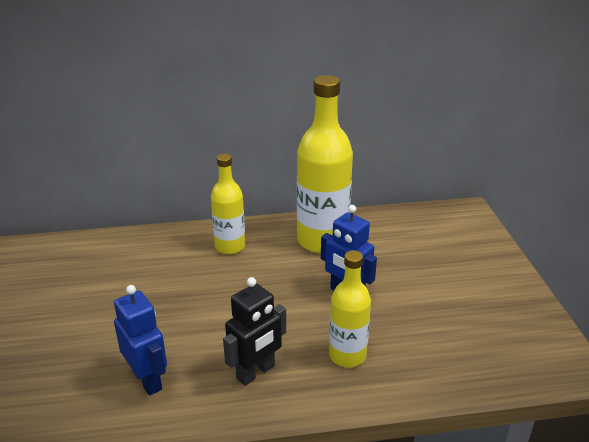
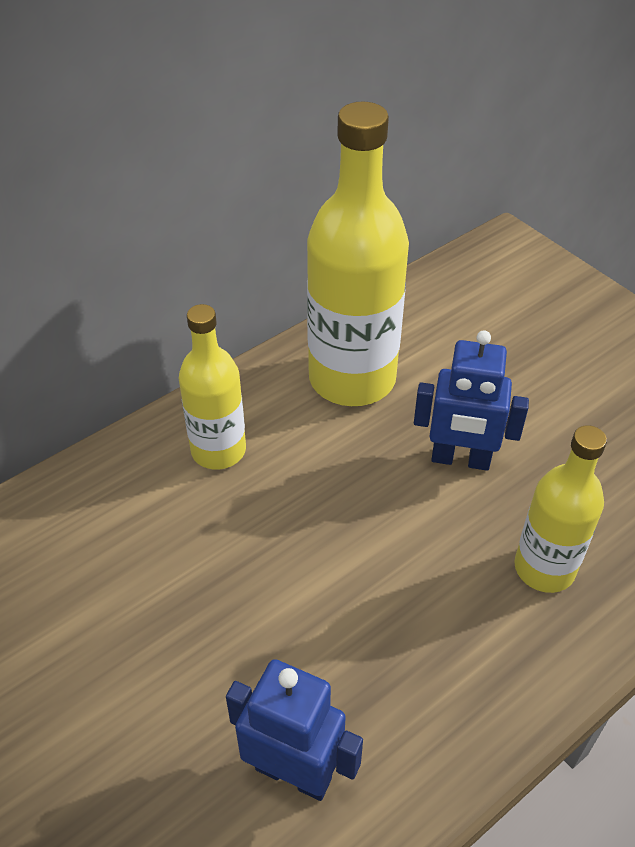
camera: 30 degrees left, 15 degrees up
black robot [223,277,286,386] -> none

